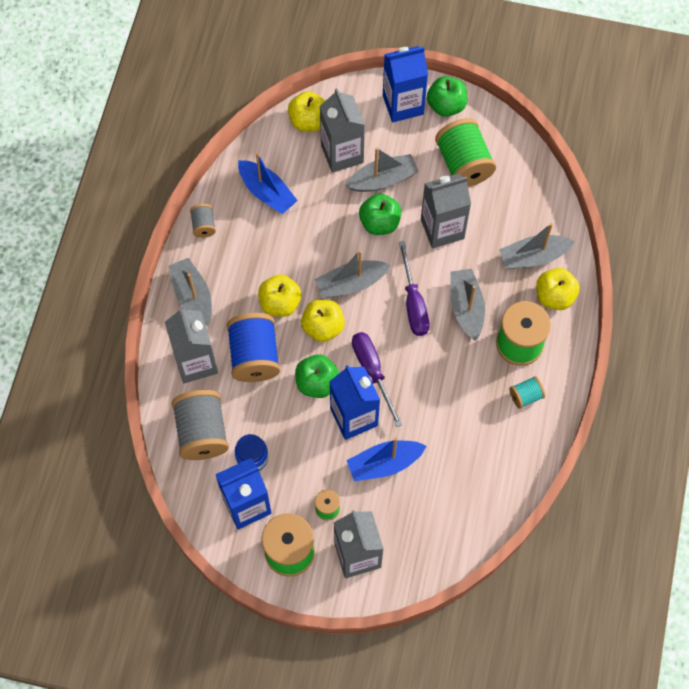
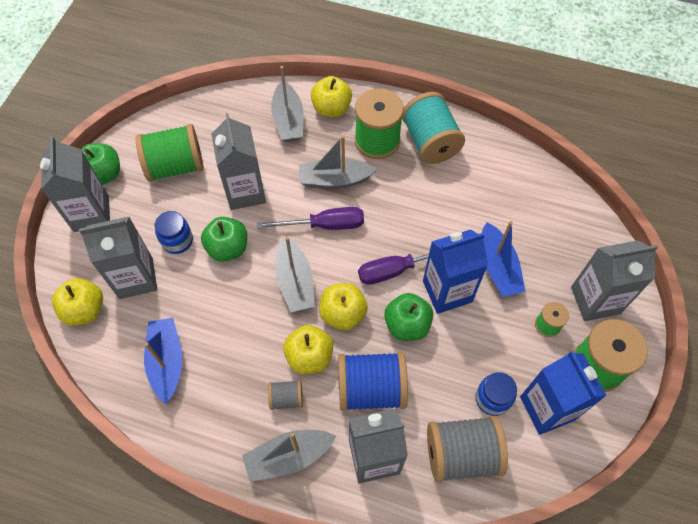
camera: 85 degrees left, 5 degrees down
grey spool [190,204,216,238] -> grey spool moved to [268,380,303,410]
blue boat [238,152,298,214] -> blue boat turned 60 degrees counterclockwise [144,318,182,404]
grey boat [345,147,419,192] -> blue jar [155,211,193,254]
blue carton [383,46,428,122] -> grey carton [40,137,110,232]
turquoise spool [510,376,545,409] -> turquoise spool [402,92,465,164], size x2.01

